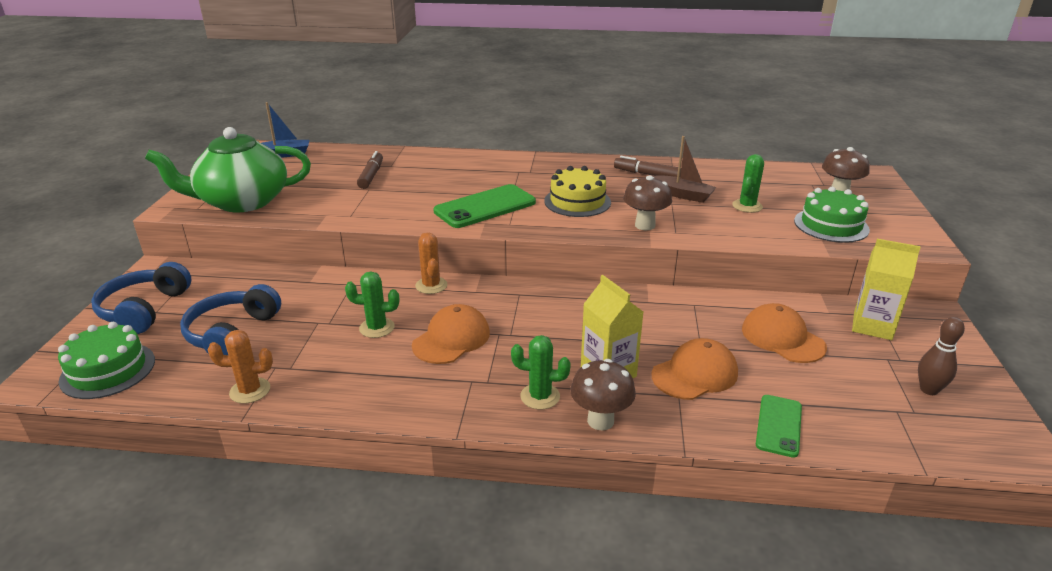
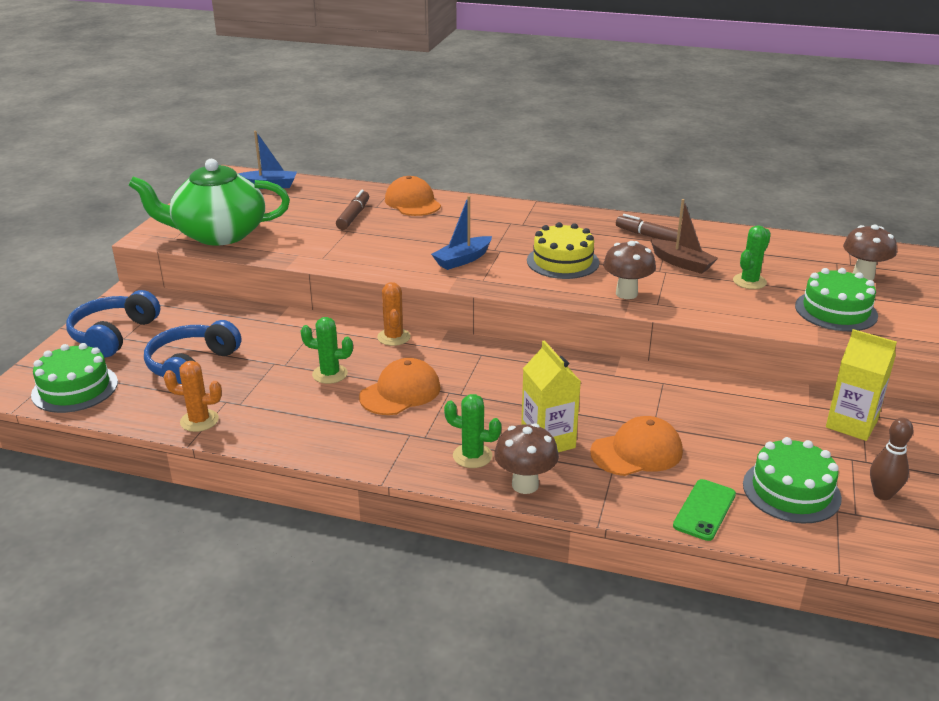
camera: 10 degrees right, 0 degrees up
green phone [433,184,536,228] -> blue boat [431,196,492,270]
orange cap [742,303,827,363] -> orange cap moved to [385,176,441,216]
none -> green cake [743,437,842,523]

